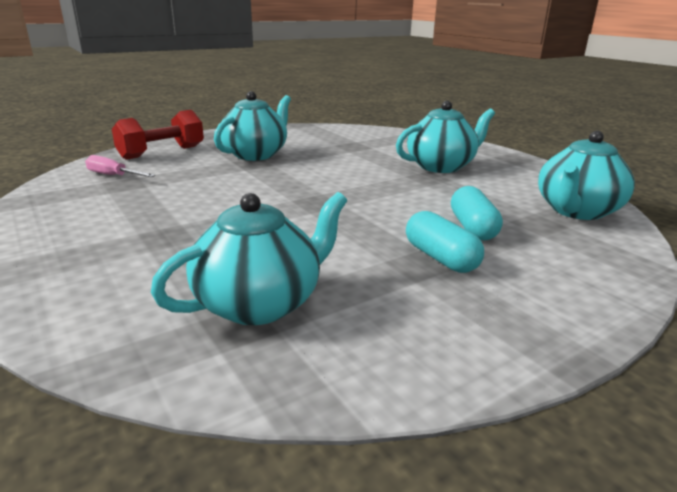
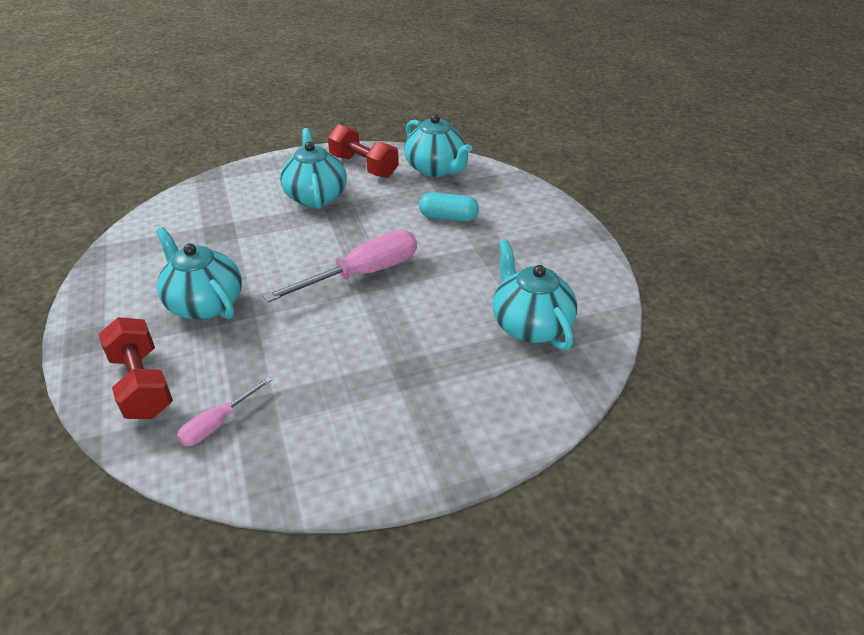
camera: 75 degrees left, 15 degrees up
turquoise capsule [406,211,484,273] -> none
none -> pink screwdriver [263,230,417,302]
none -> red dumbbell [328,124,399,178]

